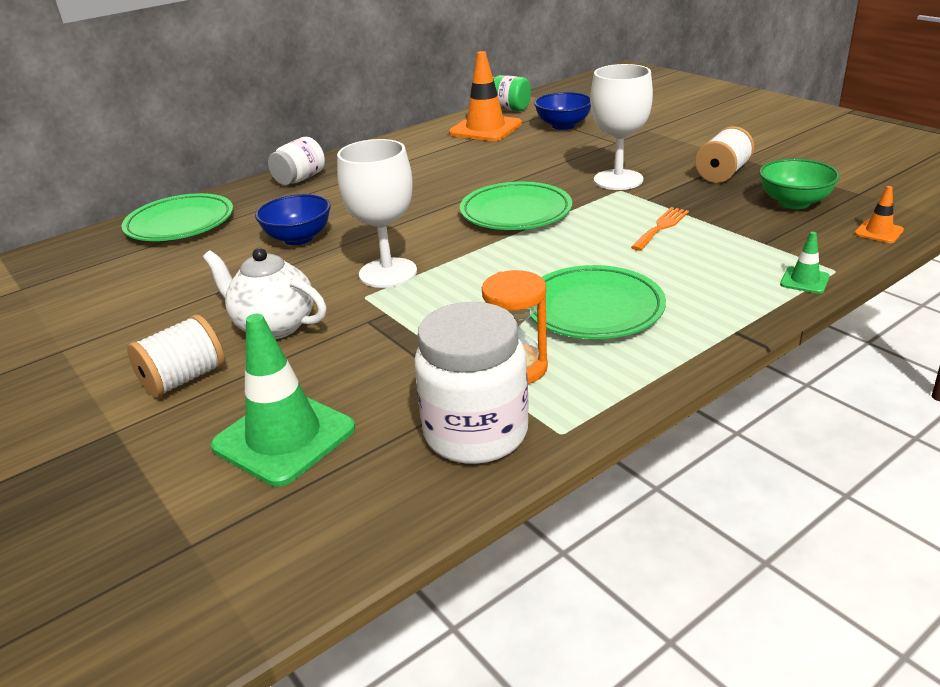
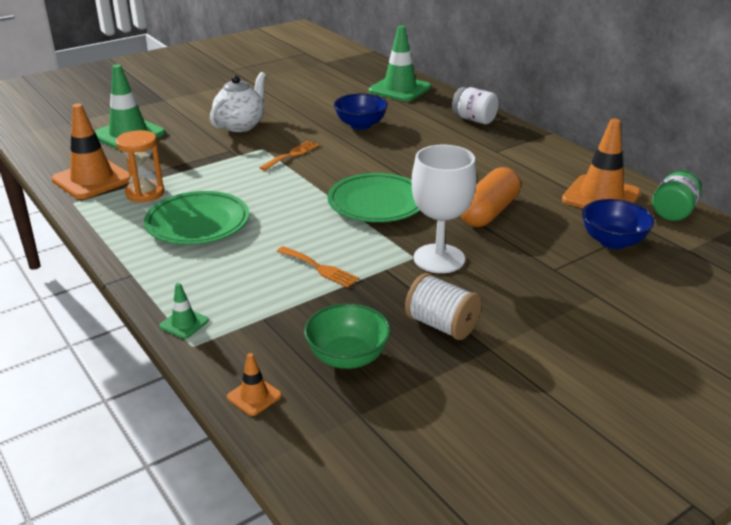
camera: 90 degrees right, 0 degrees up
green plate [122,193,233,241] -> green traffic cone [369,25,431,102]
white spool [127,314,224,398] -> none
white goblet [337,139,417,288] -> orange fork [260,141,319,171]
white jar [414,302,529,464] -> orange traffic cone [51,104,130,199]
none -> orange capsule [460,167,521,227]

